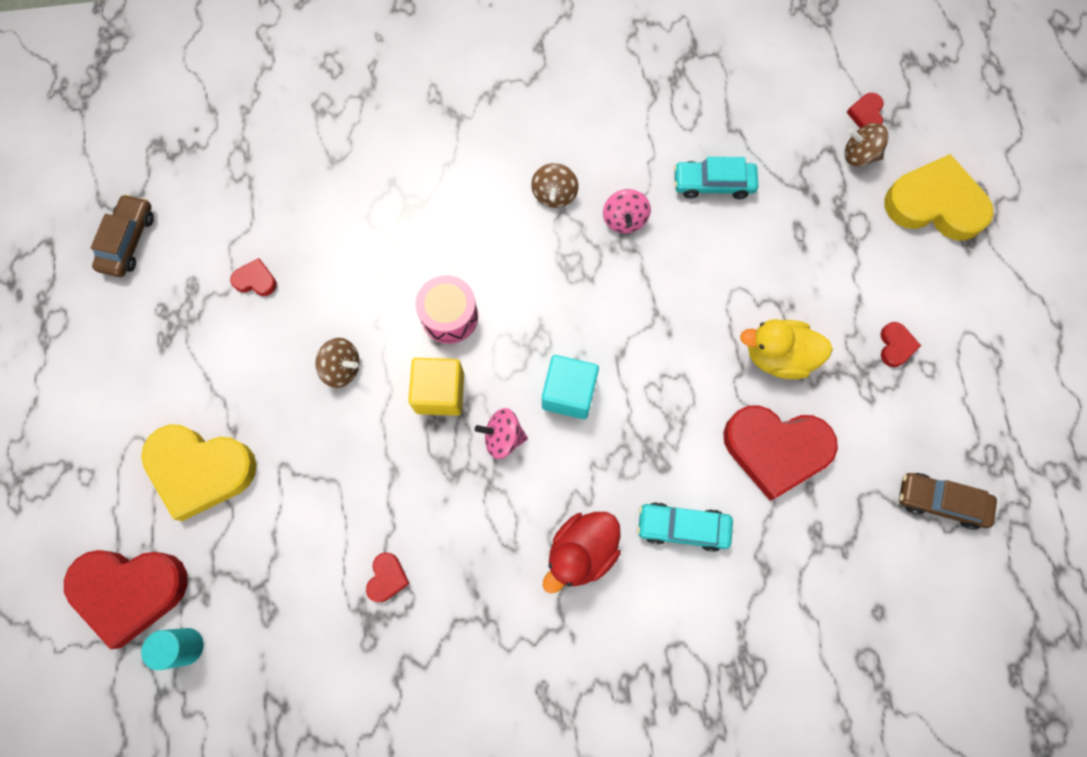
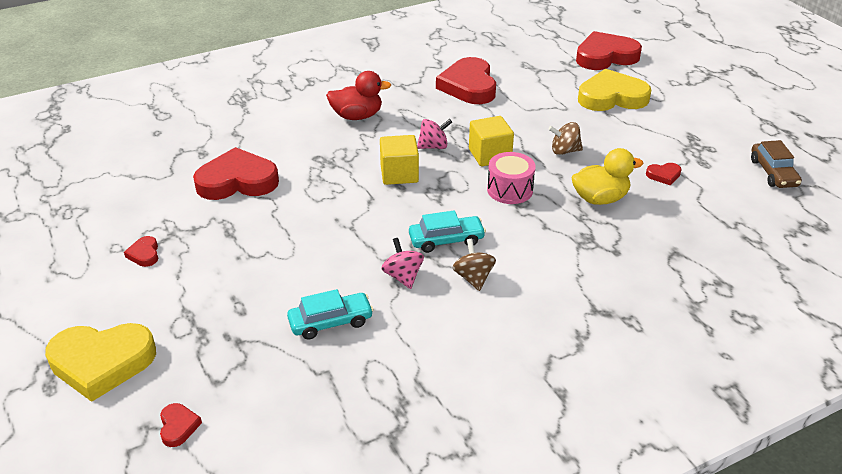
camera: 160 degrees right, 35 degrees down
turquoise cylinder [141,628,204,670] -> none
red heart [366,553,410,602] -> red heart [436,57,496,104], size x2.32
turquoise cube [542,355,599,419] -> yellow cube [380,135,419,185]
red duck [543,512,621,593] -> red duck turned 60 degrees clockwise [326,71,391,120]
turquoise car [637,502,733,552] -> turquoise car moved to [409,211,486,253]
yellow duck [740,319,833,379] -> yellow duck moved to [571,148,643,205]
brown spinning top [845,123,889,166] -> none
brown car [899,473,997,529] -> none

